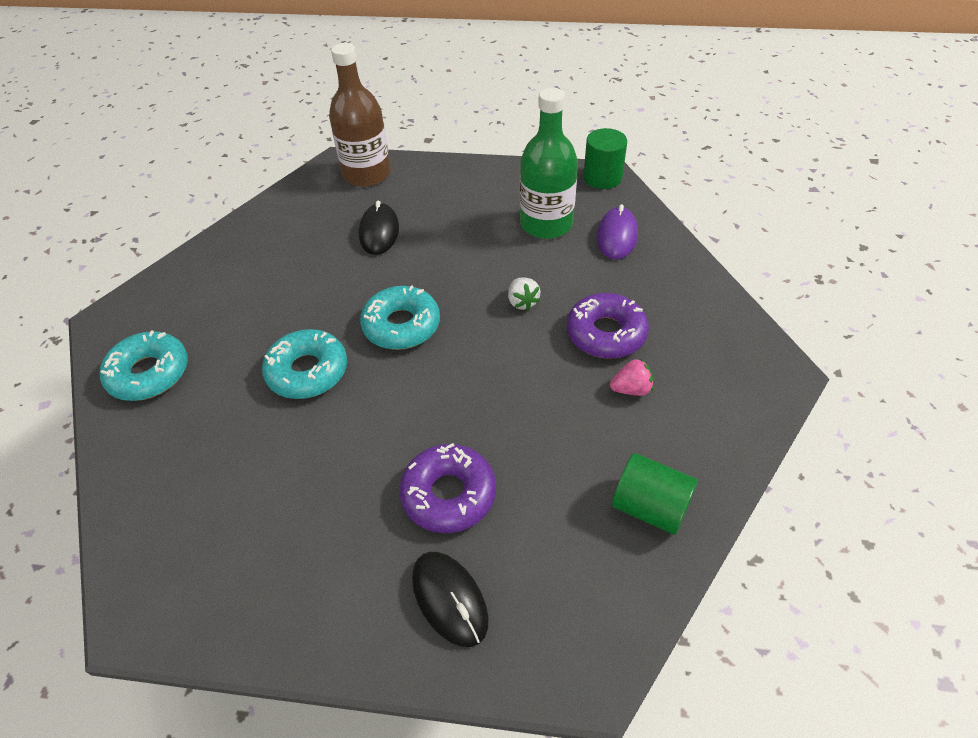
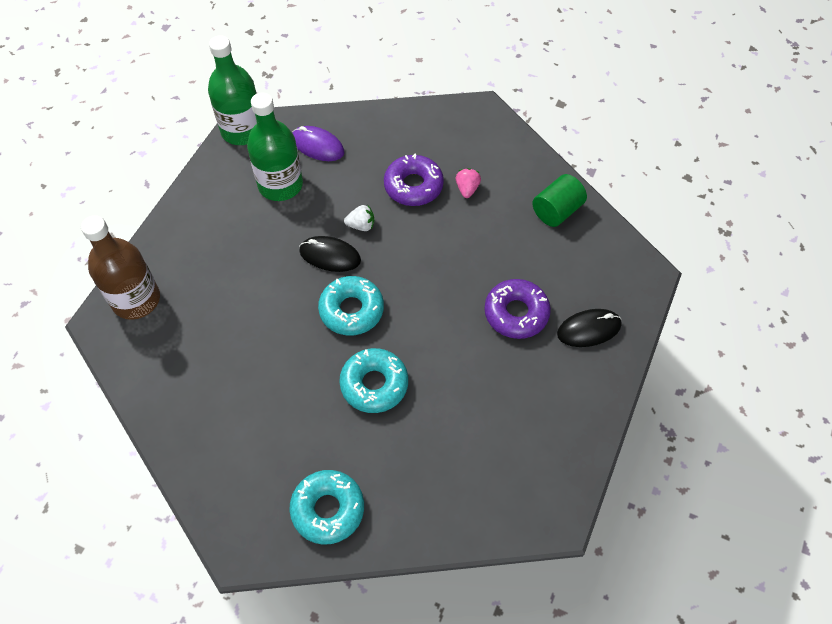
camera: 75 degrees left, 10 degrees up
black mouse [359,201,399,255] -> black mouse moved to [299,236,361,272]
green cylinder [583,128,627,189] -> green bottle [208,35,257,145]

